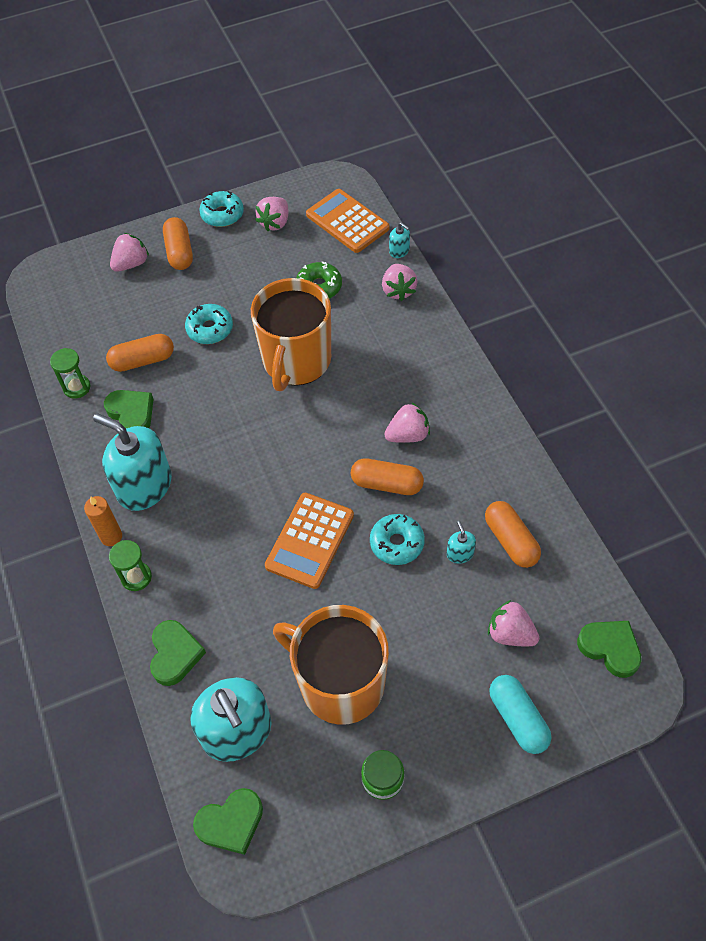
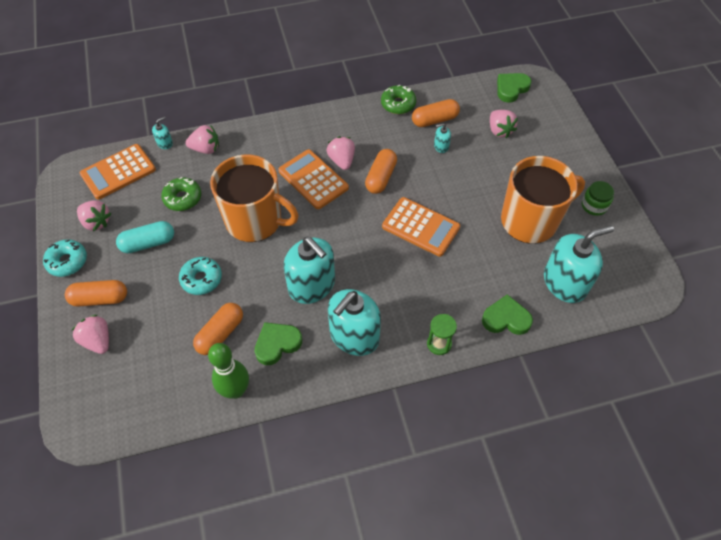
camera: 85 degrees left, 0 degrees up
green hourglass [50,348,91,399] -> green bowling pin [208,343,249,399]
orange candle [84,496,122,546] -> none
orange capsule [106,334,174,372] -> orange capsule turned 45 degrees clockwise [193,303,243,355]
green heart [193,788,263,855] -> none
orange mug [273,605,389,725] -> orange mug turned 150 degrees counterclockwise [501,156,585,244]
turquoise donut [370,514,425,565] -> none
pink strawberry [488,600,539,646] -> pink strawberry turned 60 degrees counterclockwise [490,110,518,138]
turquoise capsule [489,675,551,754] -> turquoise capsule moved to [116,221,174,253]
none -> orange calculator [279,149,349,209]
none -> turquoise soap dispenser [284,237,335,304]
none -> green donut [381,85,416,114]

